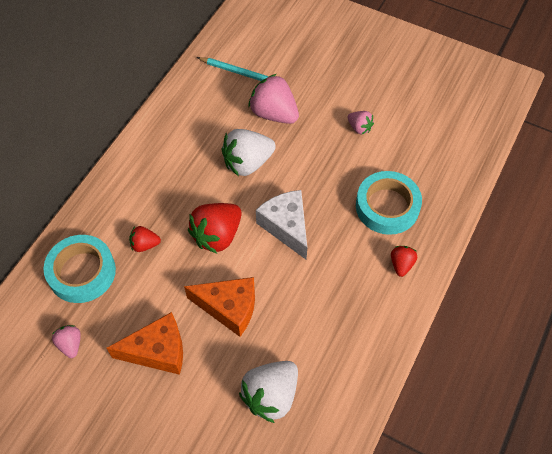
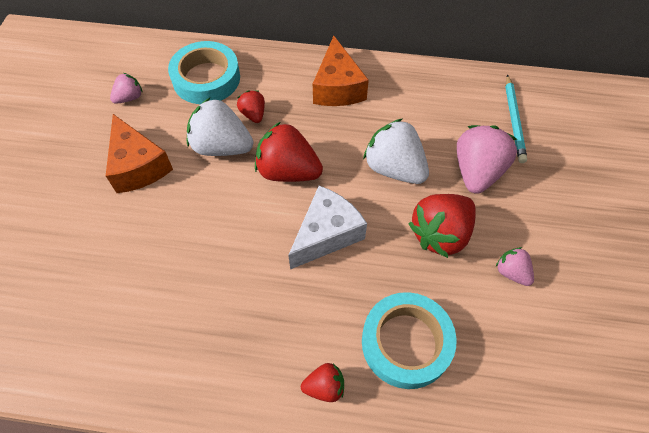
camera: 70 degrees right, 0 degrees up
orange cheese [184,277,255,337] -> orange cheese moved to [313,36,369,106]
white strawberry [239,361,298,423] -> white strawberry moved to [187,98,253,156]
pink strawberry [348,111,374,134] -> pink strawberry turned 120 degrees clockwise [496,247,534,286]
none -> red strawberry [408,194,476,258]

